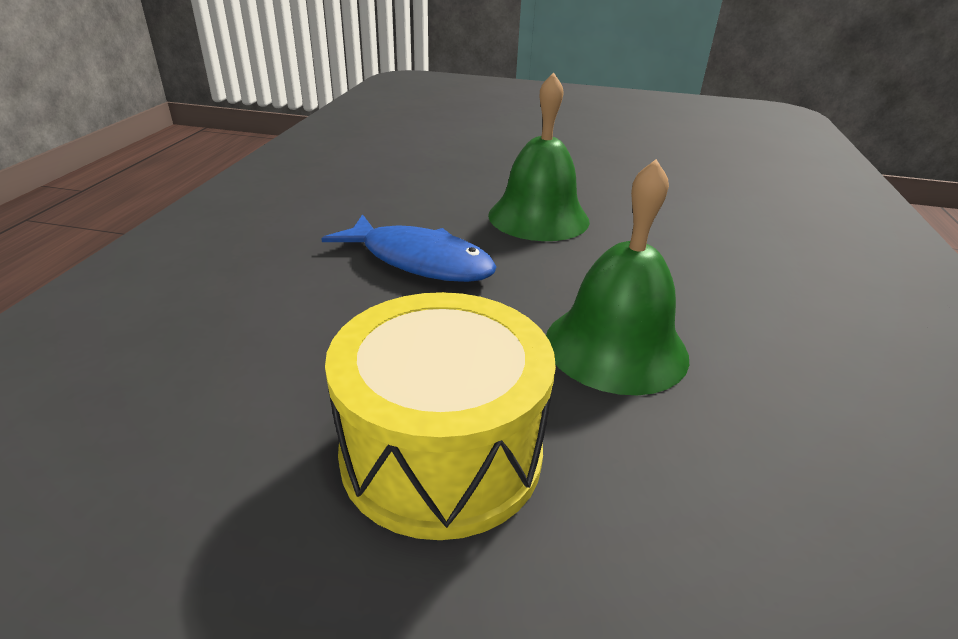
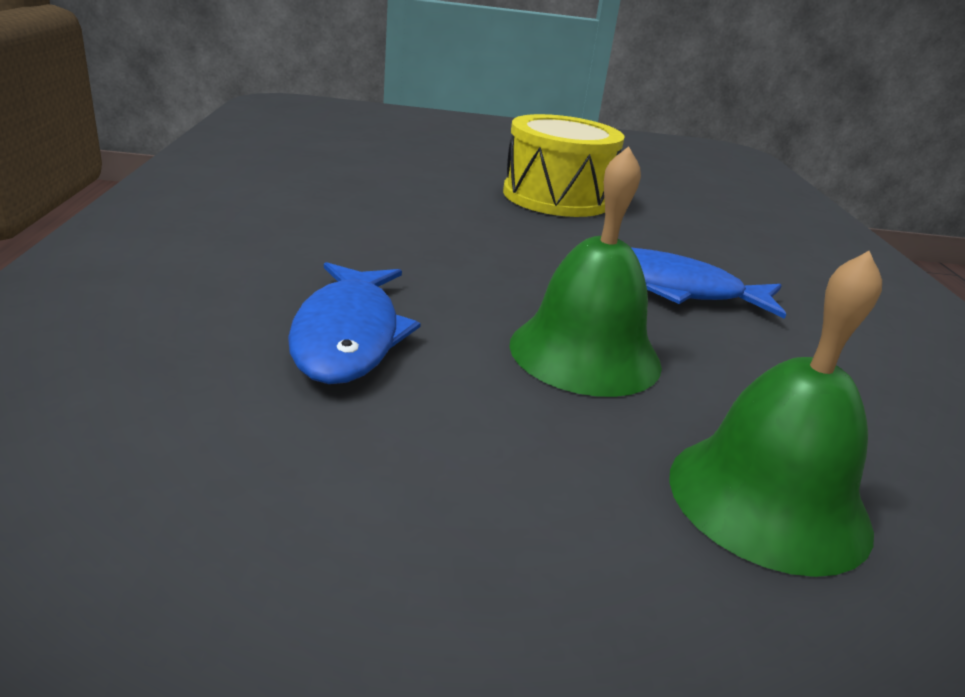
camera: 165 degrees right, 5 degrees down
green bell [546,159,689,395] -> green bell moved to [669,251,882,577]
none -> blue fish [288,262,421,384]

